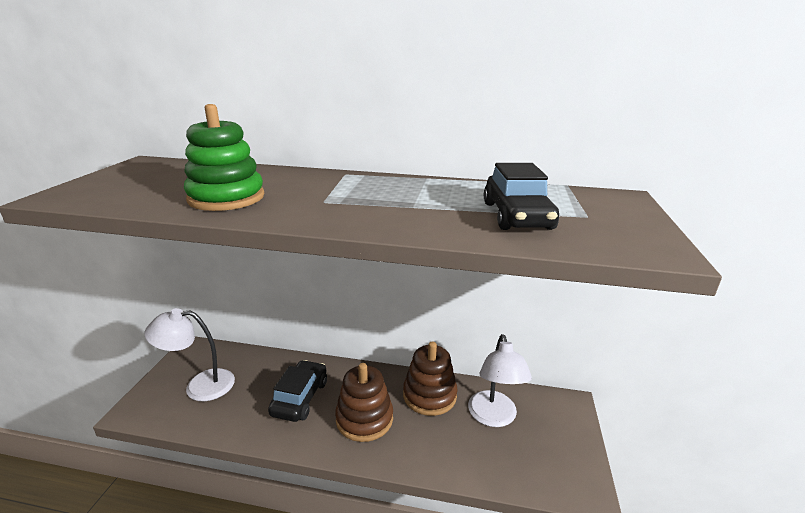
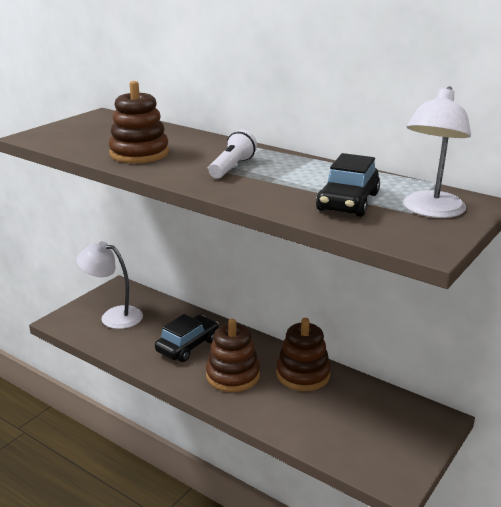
camera: 25 degrees right, 0 degrees up
green stacking toy [184,104,264,211] -> brown stacking toy [109,81,169,163]
white lamp [468,334,532,427] -> white lamp moved to [403,86,471,218]
none -> white flashlight [209,130,257,178]

